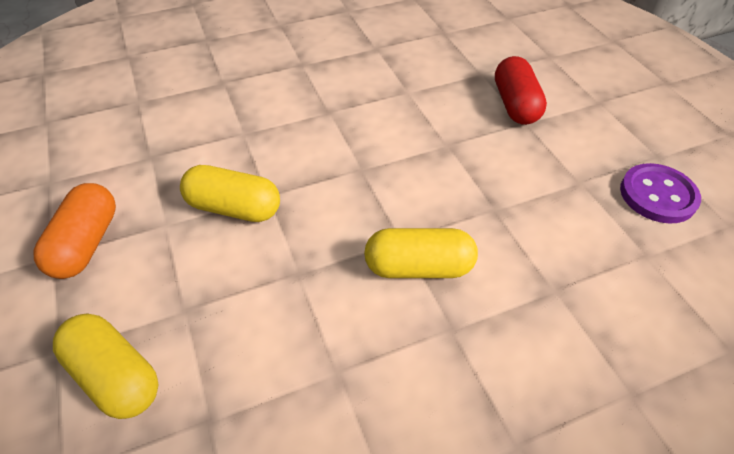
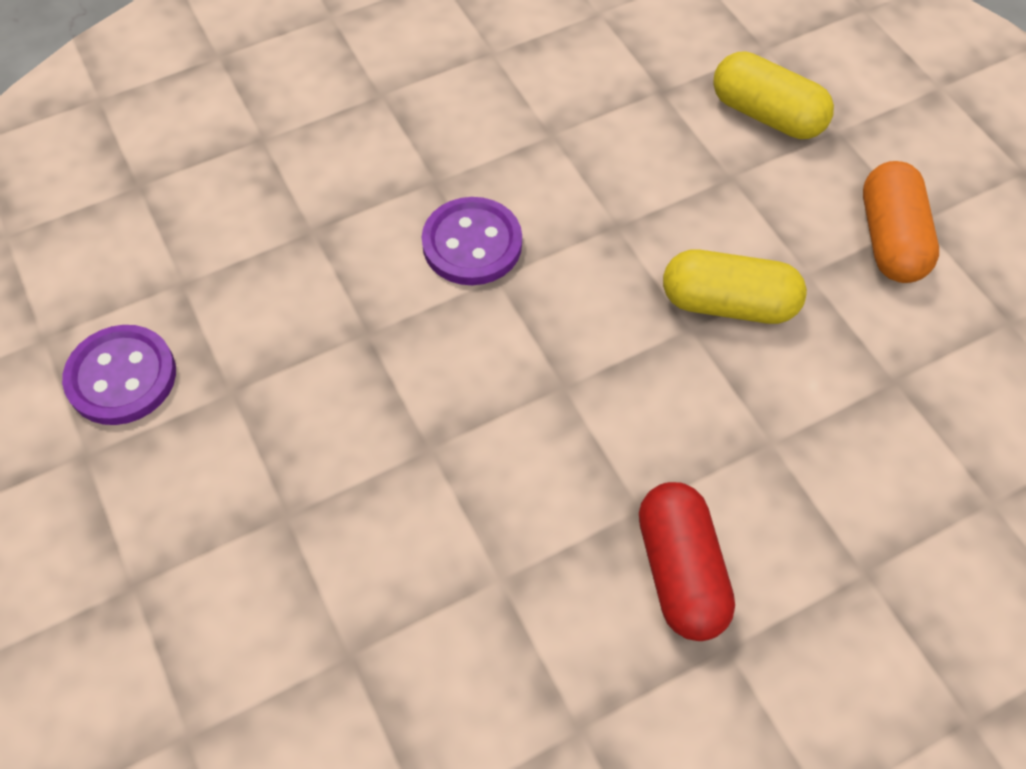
camera: 175 degrees right, 10 degrees up
yellow capsule [364,228,478,278] -> purple button [422,197,522,285]
red capsule [495,56,547,125] -> red capsule moved to [639,482,735,641]

